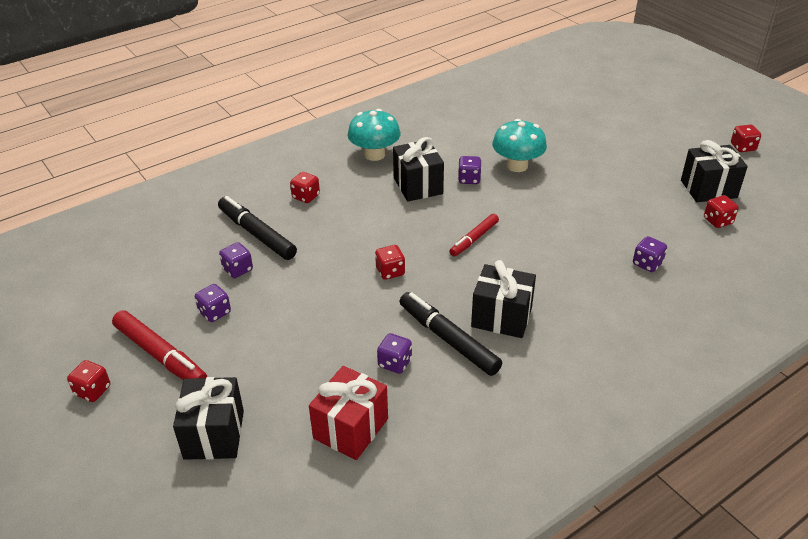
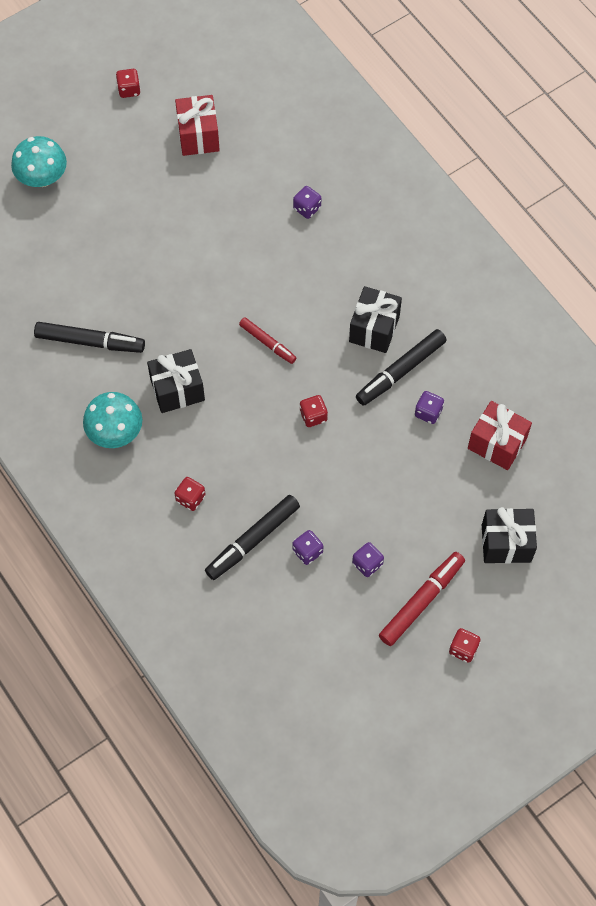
camera: 90 degrees left, 25 degrees up
purple dice [458,156,482,184] -> none
turquoise mushroom [492,119,547,172] -> turquoise mushroom moved to [11,136,67,187]
black gift [681,140,748,202] -> red gift [175,95,220,156]
red dice [704,195,739,228] -> none
none -> black marker [34,322,145,353]

